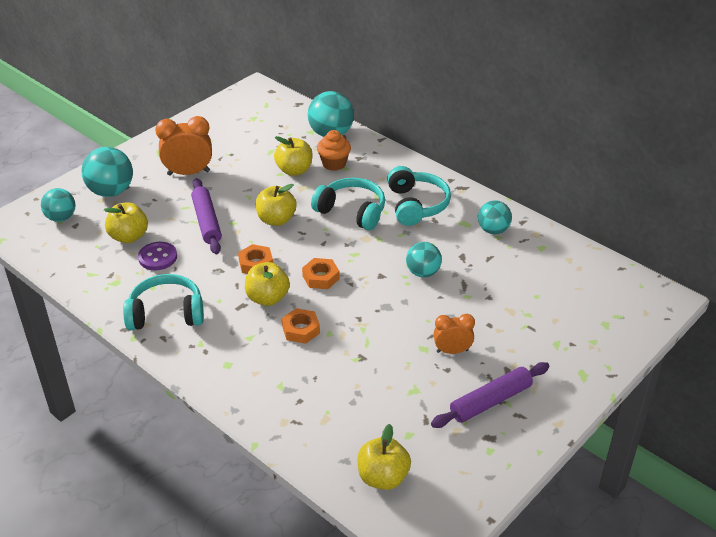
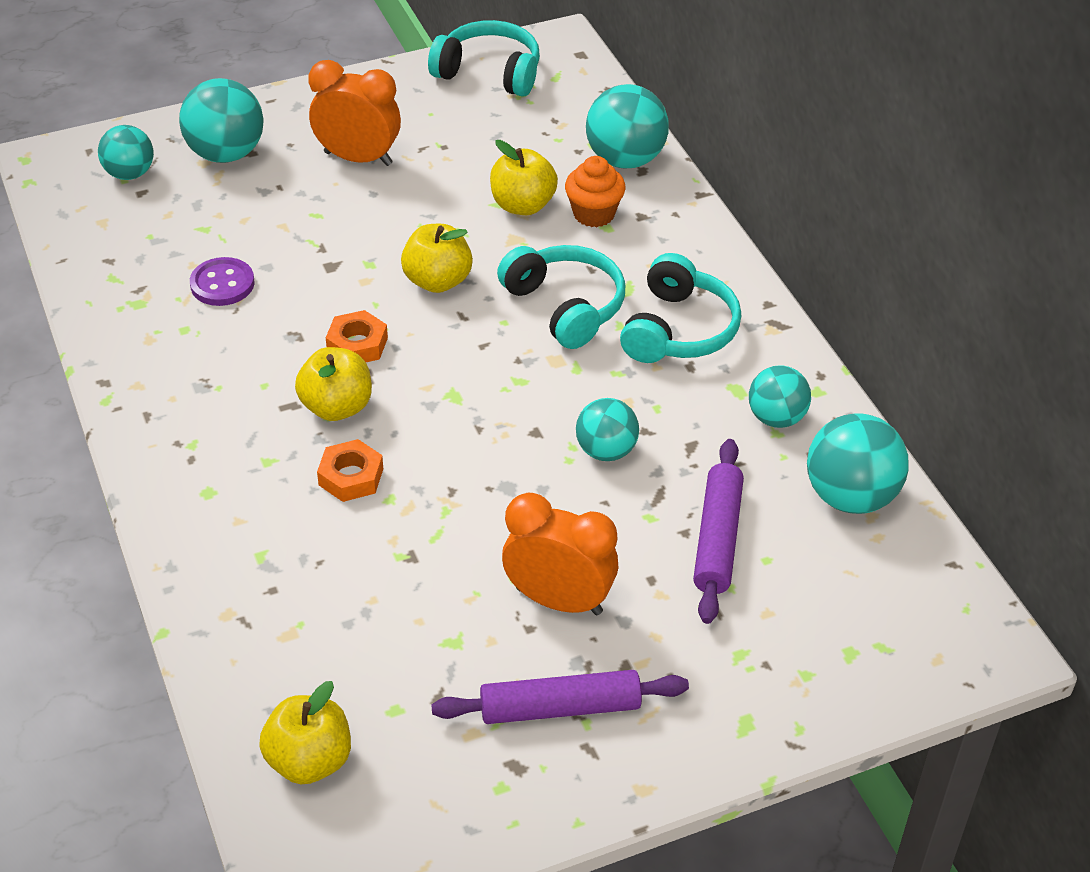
camera: 25 degrees right, 5 degrees up
yellow apple [104,202,148,243] -> none
turquoise headphones [123,274,204,330] -> turquoise headphones moved to [428,20,540,97]
purple rolling pin [191,178,222,254] -> purple rolling pin moved to [693,439,744,624]
orange nut [302,258,340,289] -> none
orange clock [434,314,475,354] -> orange clock [502,493,618,615], size x1.61
none -> turquoise ball [807,413,909,514]

